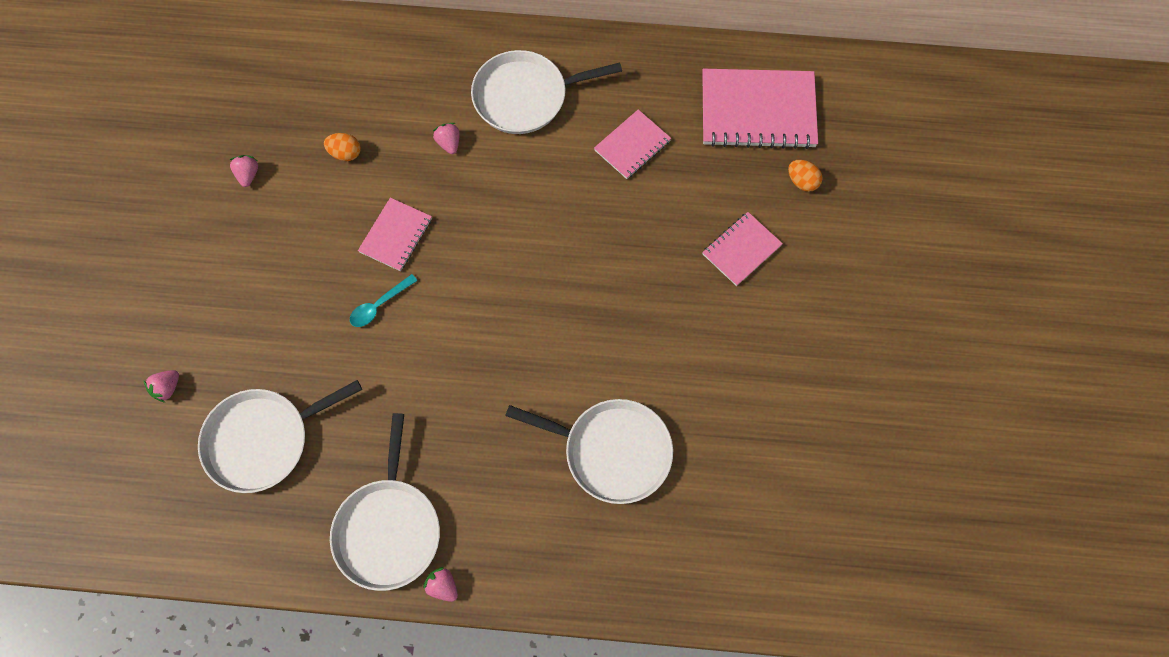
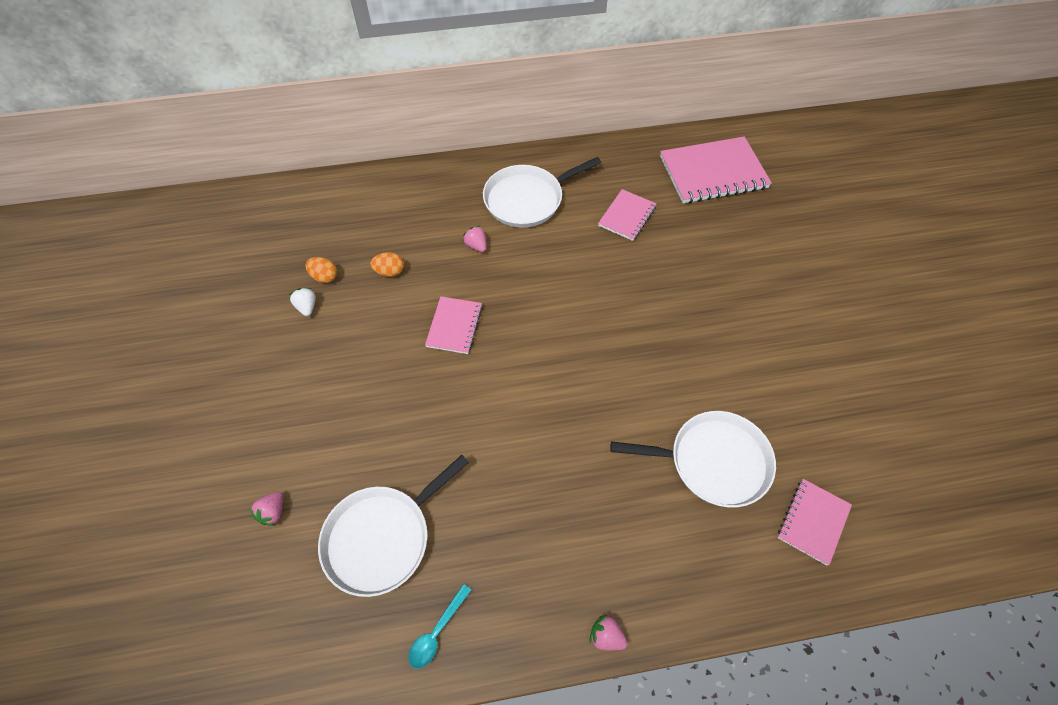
camera: 15 degrees left, 10 degrees down
pink strawberry [230,155,258,187] -> white strawberry [289,288,316,316]
white pan [330,413,440,591] -> none
turquoise spoon [350,274,418,327] -> turquoise spoon moved to [408,584,472,668]
pink notebook [702,212,783,286] -> pink notebook moved to [778,479,852,566]
orange egg [788,160,822,192] -> orange egg moved to [306,257,337,283]

